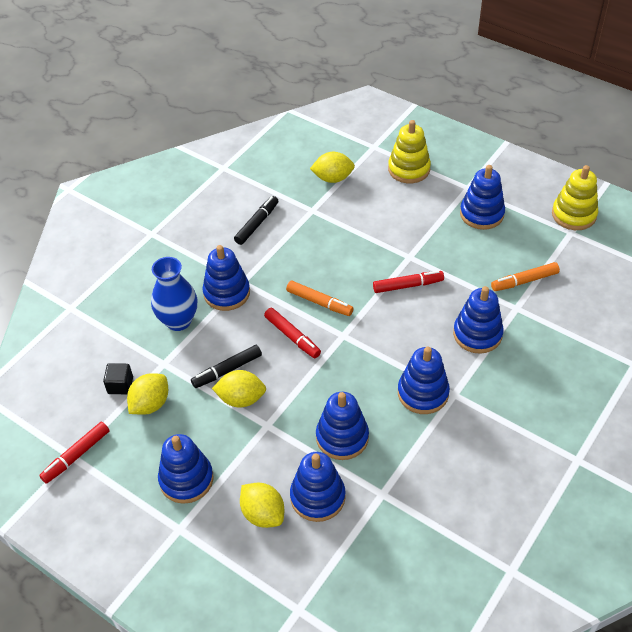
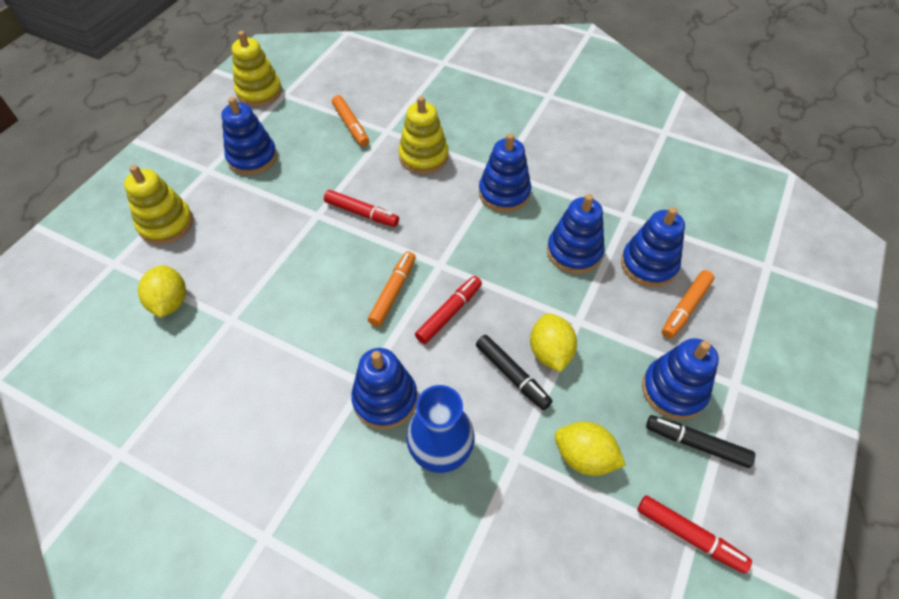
camera: 100 degrees left, 5 degrees up
black cube [103,363,133,394] -> none
black marker [234,196,278,245] -> black marker moved to [646,415,755,468]
yellow lemon [240,483,284,528] -> orange marker [662,270,715,339]
red marker [373,270,444,293] -> red marker turned 135 degrees clockwise [324,190,399,227]
blue stacking toy [453,286,504,354] -> yellow stacking toy [399,96,448,174]

